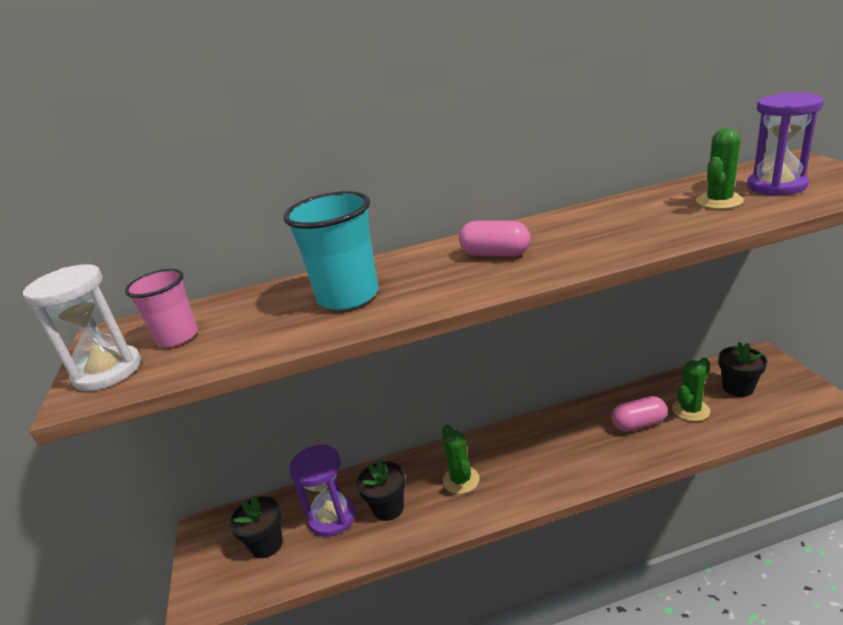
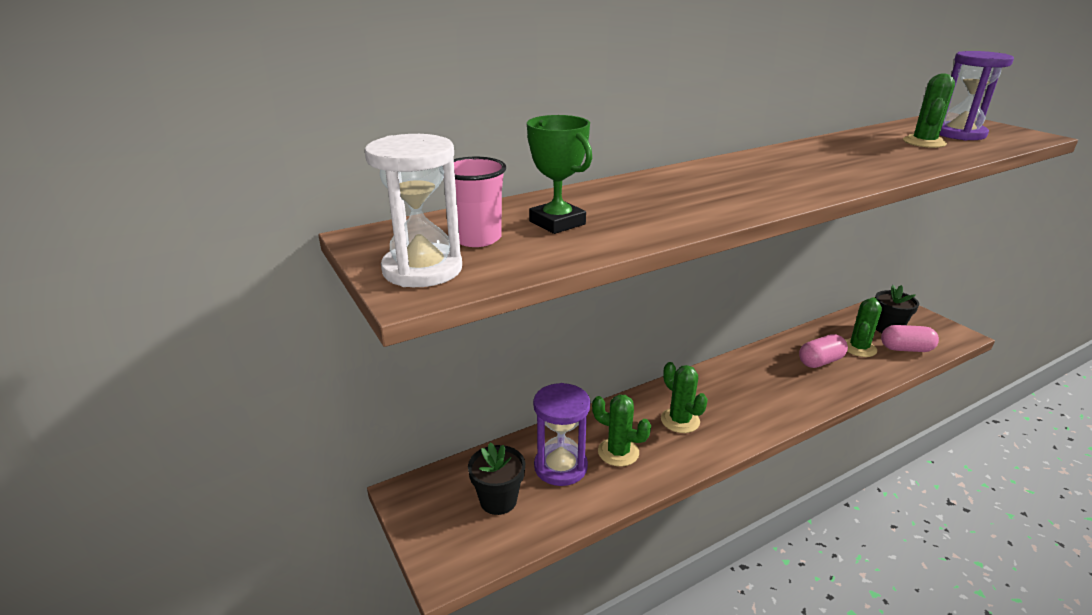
camera: 20 degrees left, 0 degrees up
turquoise cup [283,191,379,310] -> none
black flower pot [357,459,406,521] -> green cactus [592,395,651,467]
pink capsule [459,221,530,256] -> pink capsule moved to [881,325,939,352]
none -> green trophy [527,115,592,234]

